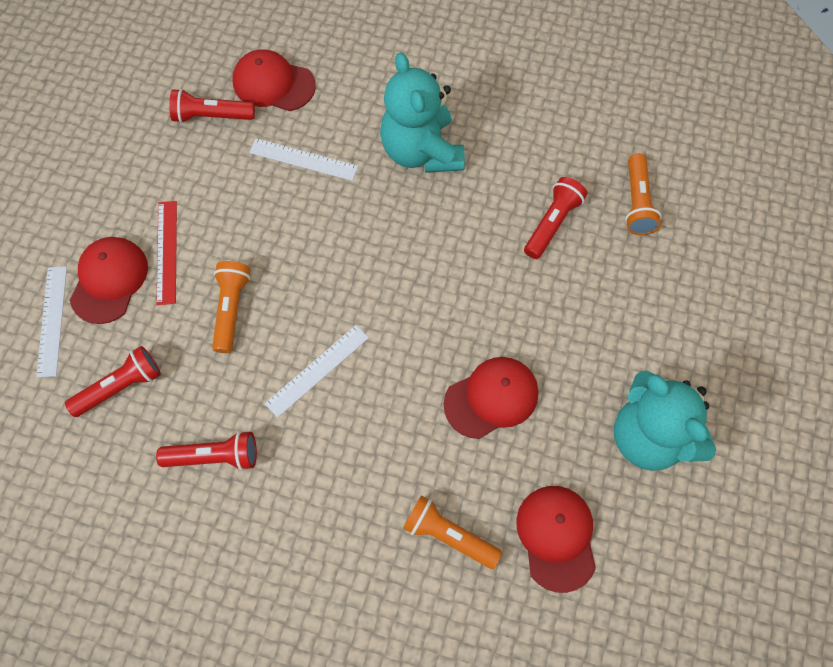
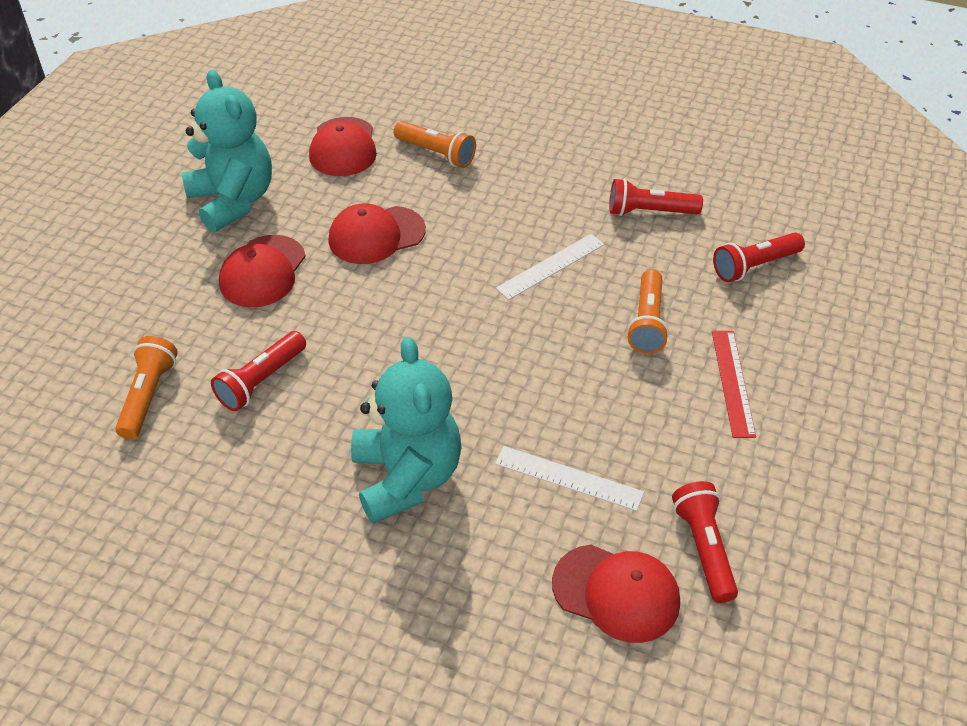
camera: 175 degrees left, 20 degrees down
white ruler [36,266,67,377] -> none
red cap [70,237,148,324] -> red cap moved to [219,235,306,307]
red flashlight [169,89,255,123] -> red flashlight turned 105 degrees counterclockwise [672,481,738,603]

